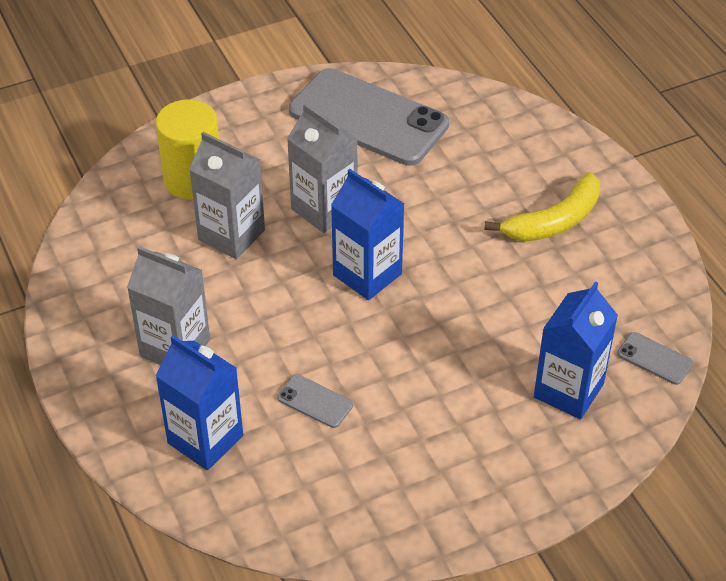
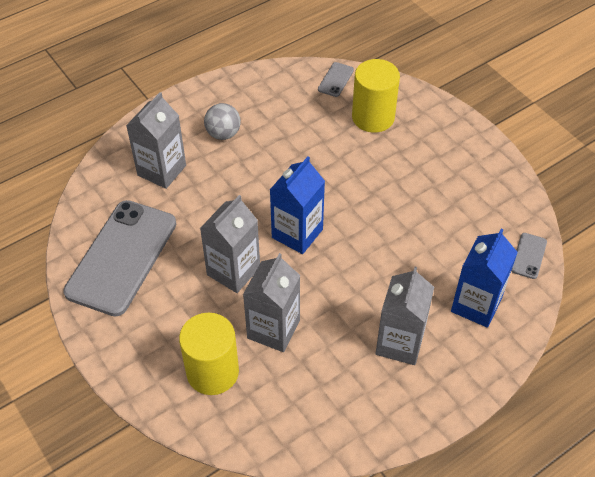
camera: 100 degrees left, 5 degrees up
grey phone [277,374,353,428] -> grey phone moved to [511,233,547,279]
yellow banana [484,172,600,242] -> grey ball [204,103,241,140]
blue carton [534,281,618,419] -> yellow cylinder [352,59,400,133]
none -> grey carton [126,92,186,189]

